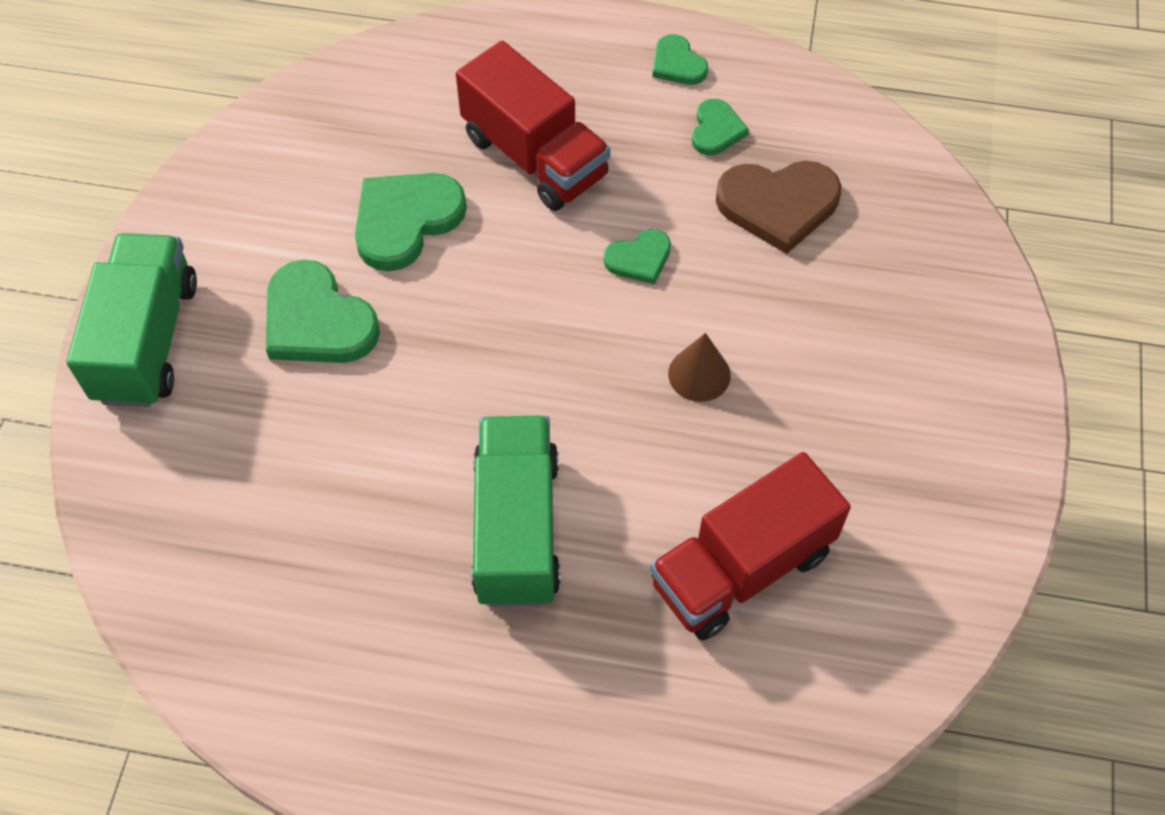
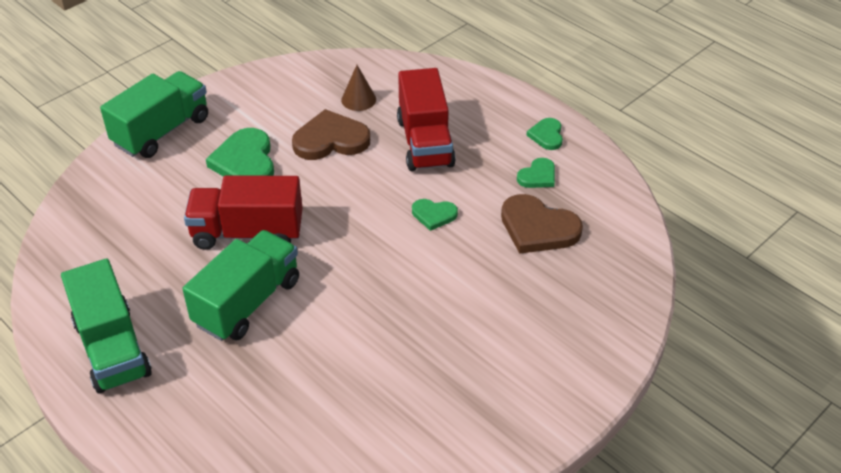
camera: 35 degrees right, 15 degrees down
green heart [355,173,467,272] -> brown heart [292,109,370,160]
red truck [650,452,851,640] -> red truck moved to [184,175,303,250]
brown cone [668,333,731,402] -> brown cone moved to [341,65,376,111]
none -> green truck [61,258,152,394]

